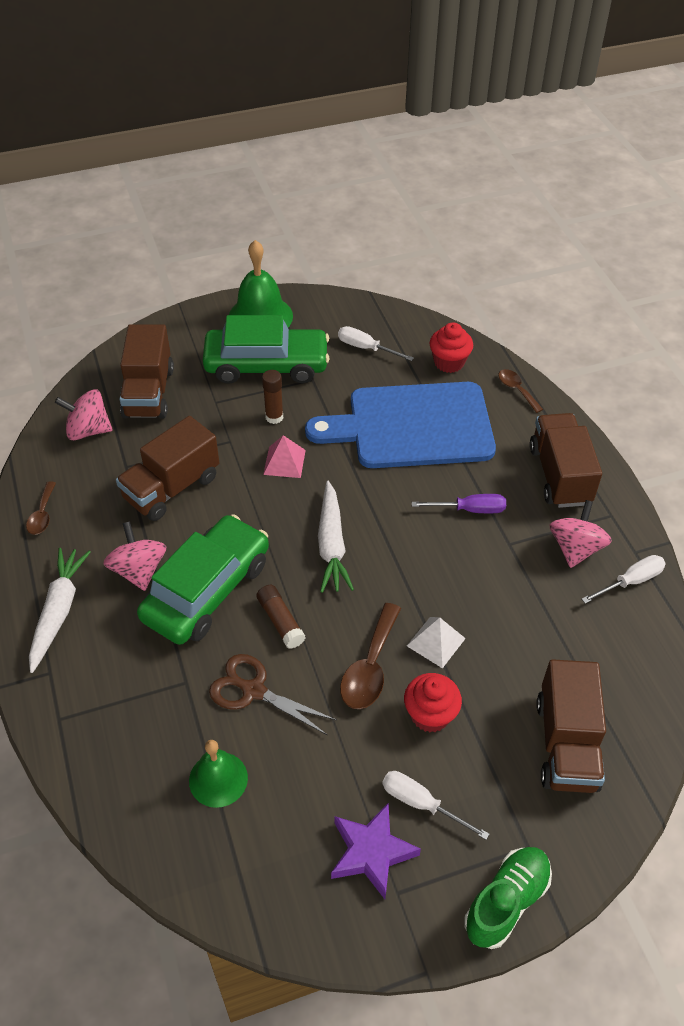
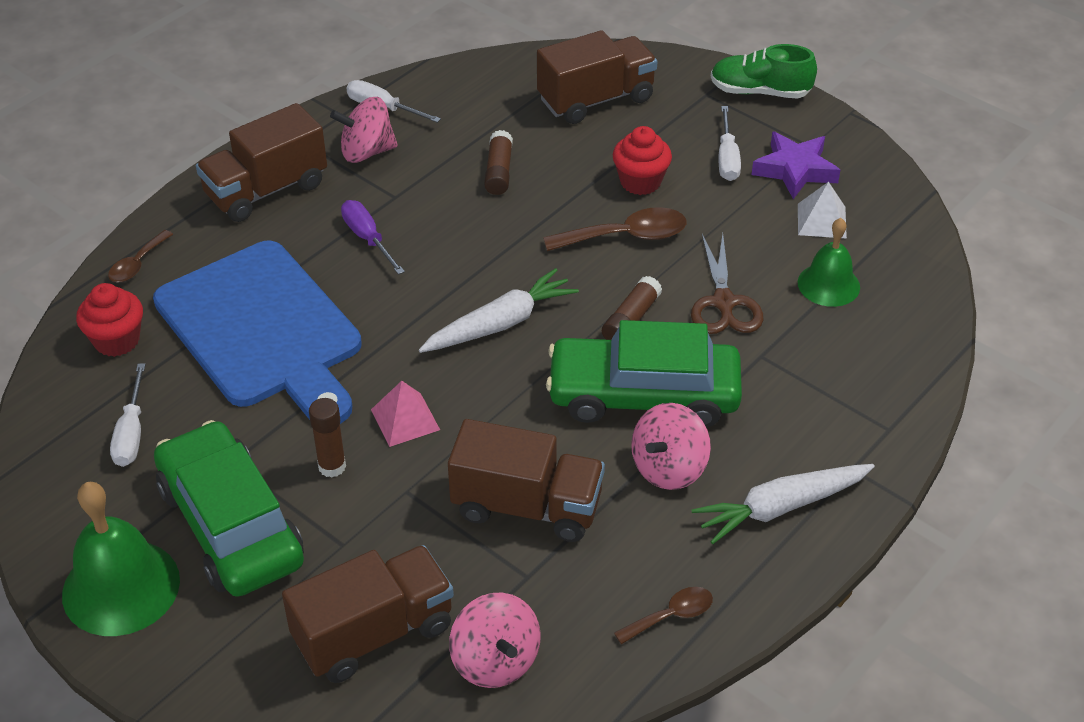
camera: 120 degrees left, 5 degrees down
white pyramid [407,617,466,668] -> white pyramid moved to [798,182,847,239]
none -> brown glue stick [484,130,513,195]

